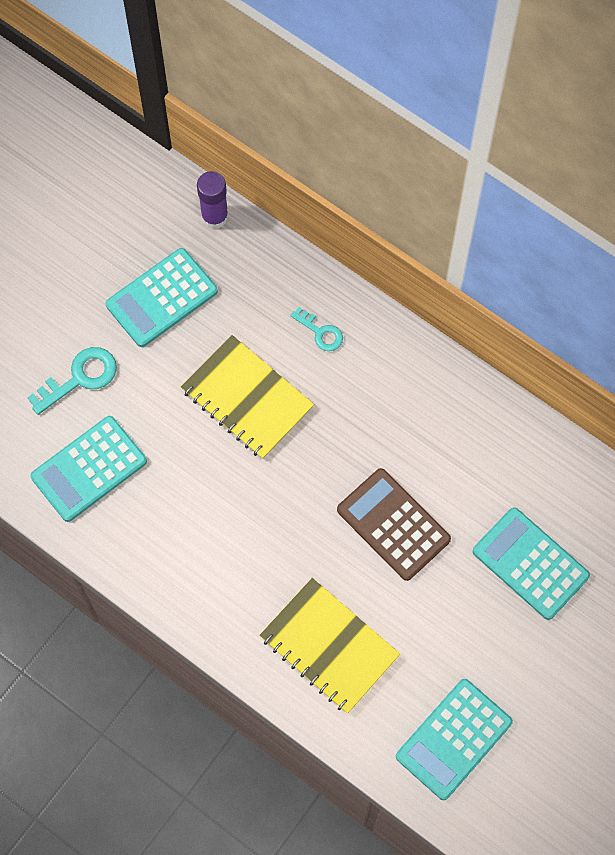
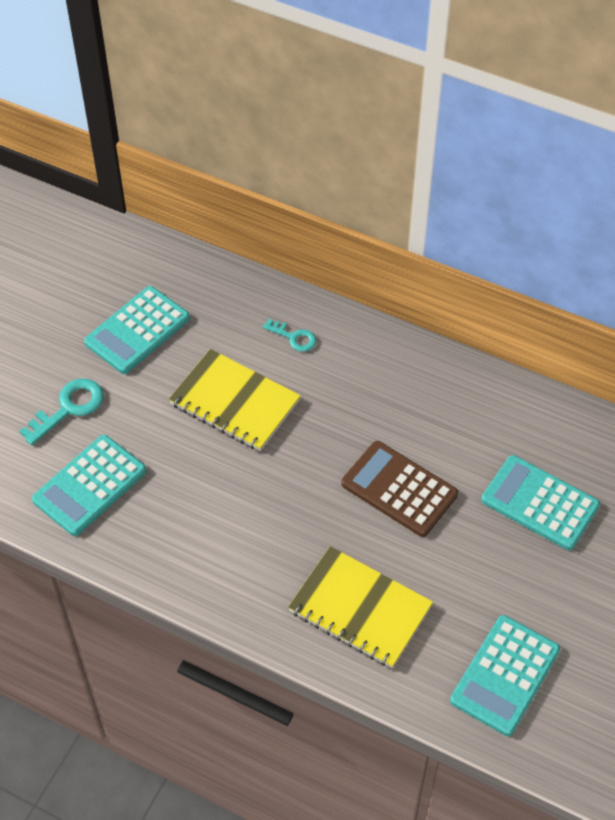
camera: 10 degrees left, 15 degrees down
purple glue stick [197,171,228,229] -> none

